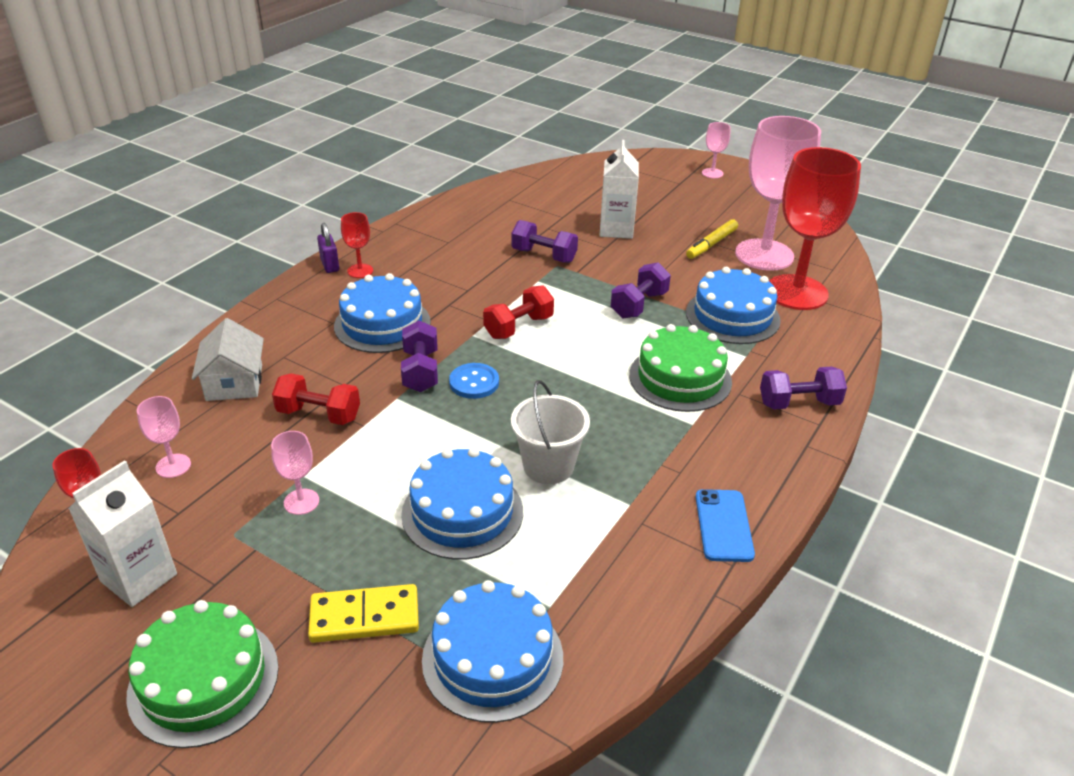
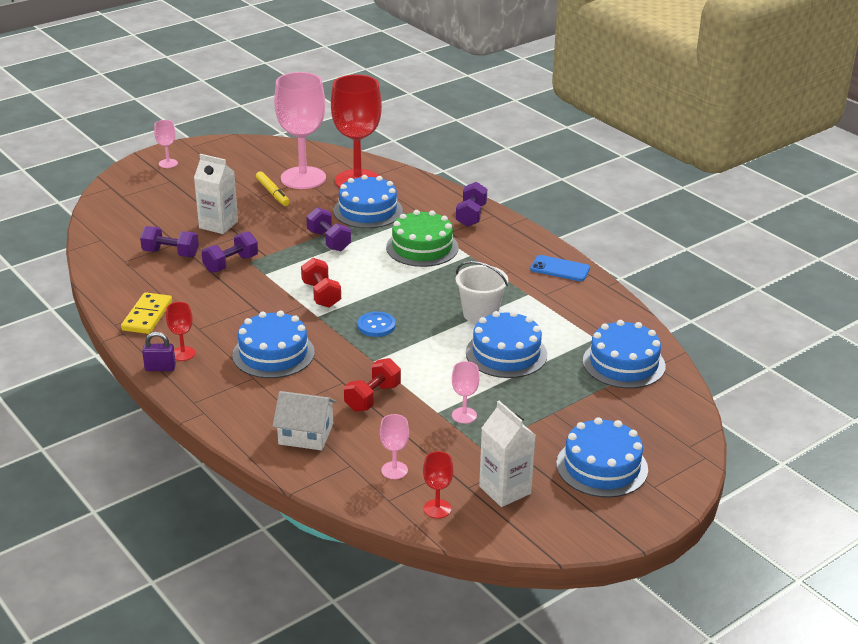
camera: 70 degrees left, 5 degrees down
green cake [126,600,279,748] -> blue cake [556,417,648,498]
yellow domino [308,584,419,643] -> yellow domino moved to [121,292,172,334]
purple dumbbell [401,320,438,392] -> purple dumbbell moved to [140,226,199,257]

